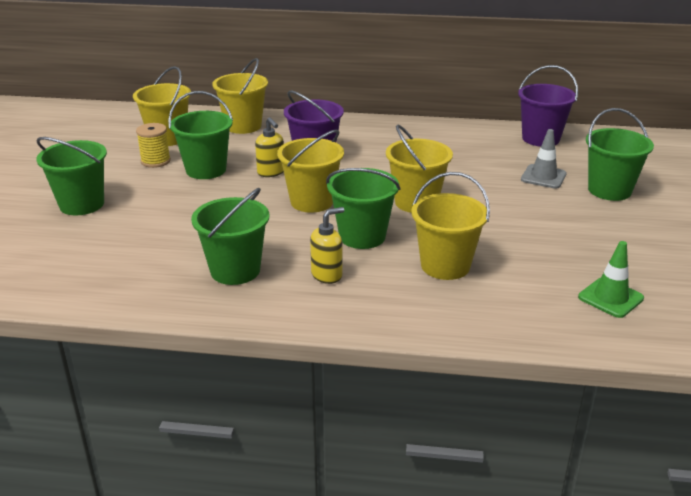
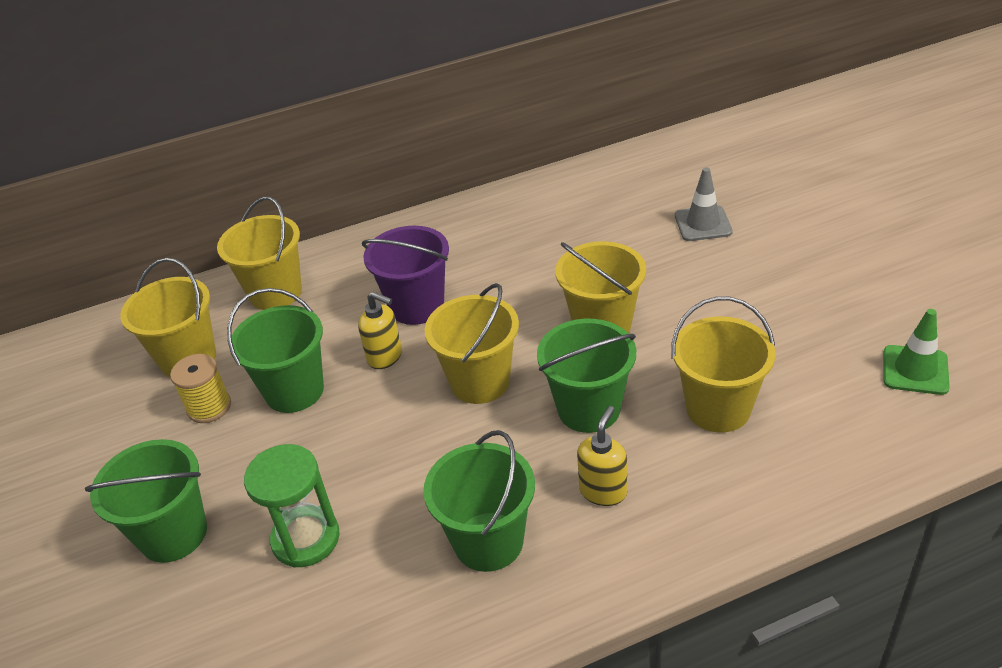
camera: 25 degrees left, 10 degrees up
purple bucket [518,65,578,147] -> none
green bucket [586,108,654,201] -> none
none -> green hourglass [244,444,340,568]

